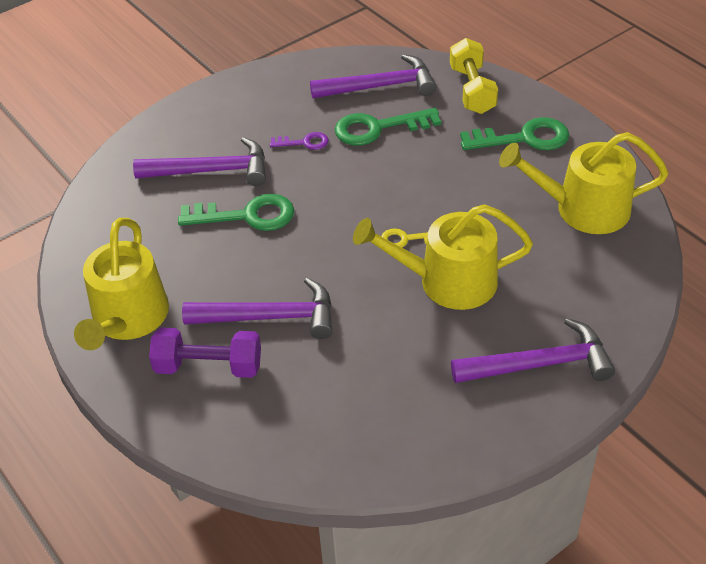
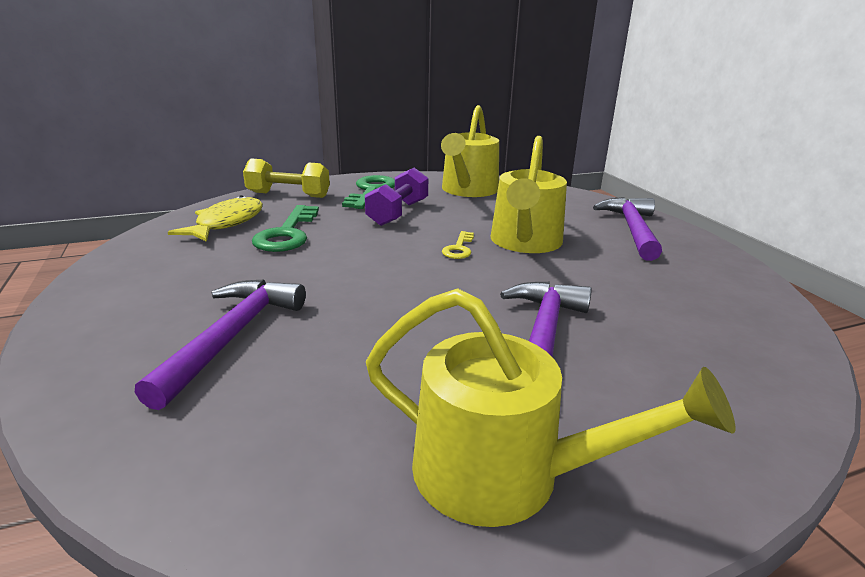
camera: 75 degrees left, 20 degrees down
purple dumbbell [149,328,261,378] -> purple dumbbell moved to [365,168,428,226]
green key [178,194,294,231] -> none
purple key [270,132,329,150] -> none
purple hammer [310,54,436,98] -> yellow fish [168,195,263,242]

